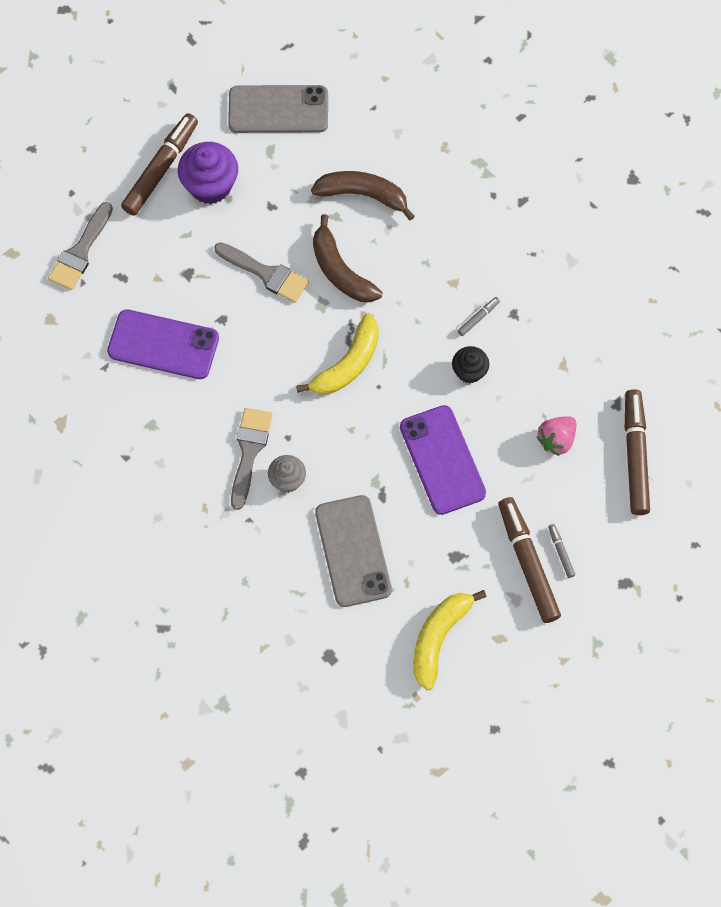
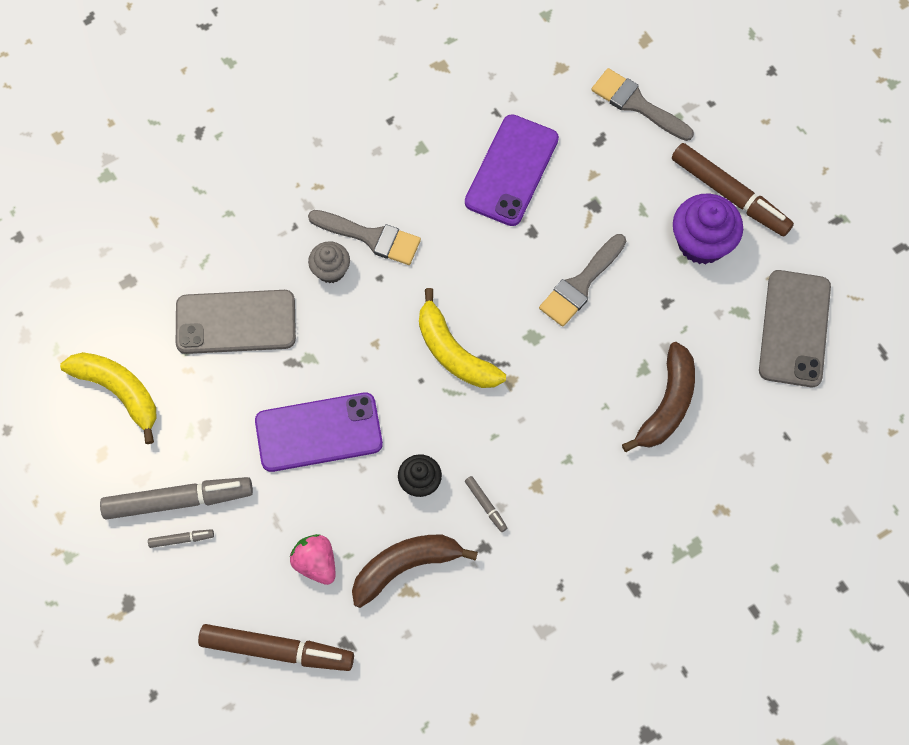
camera: 100 degrees right, 0 degrees up
brown banana [313,214,383,302] -> brown banana moved to [352,535,478,608]
brown marker [498,497,561,623] -> grey marker [100,477,253,520]

